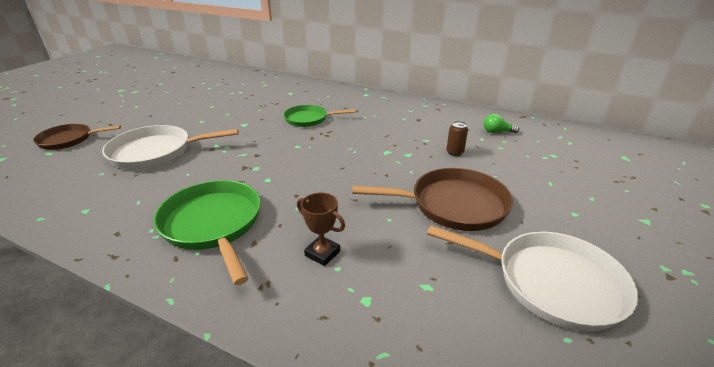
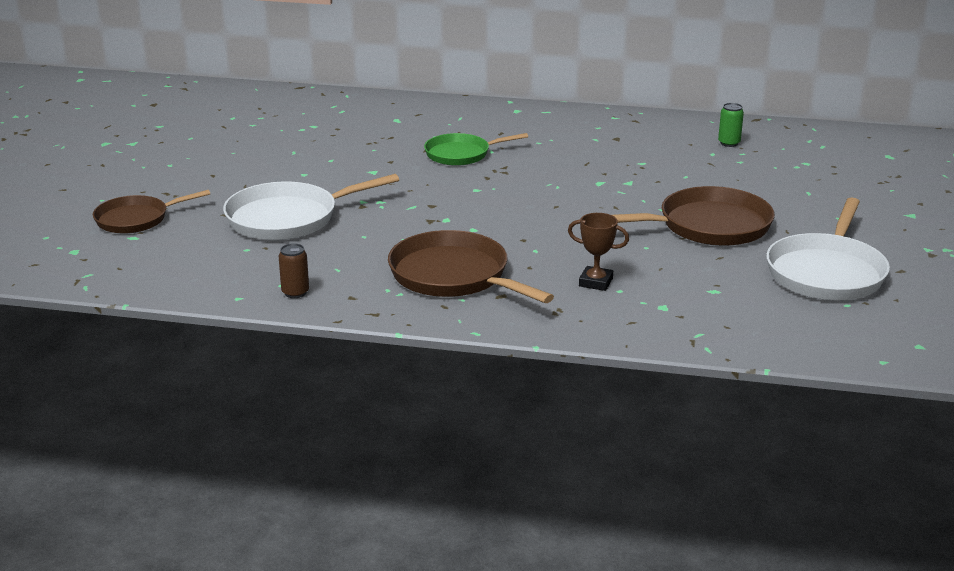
camera: 15 degrees left, 5 degrees down
green pan [154,180,261,285] -> brown pan [388,230,554,303]
white pan [427,225,638,331] -> white pan turned 105 degrees clockwise [766,197,890,300]
brown can [446,121,468,156] -> brown can moved to [279,243,309,298]
green light bulb [484,114,519,133] -> green can [718,103,744,147]

